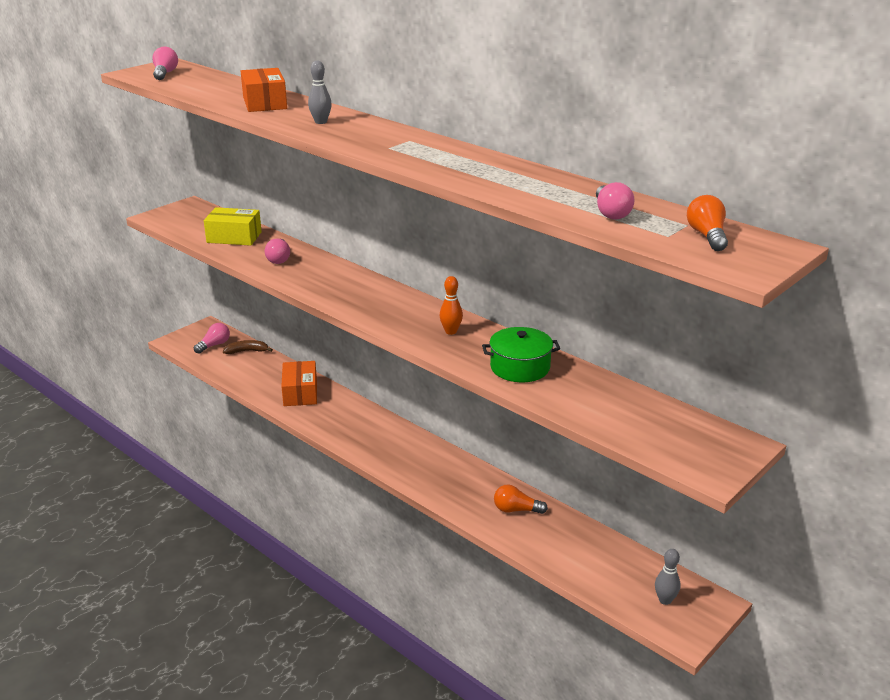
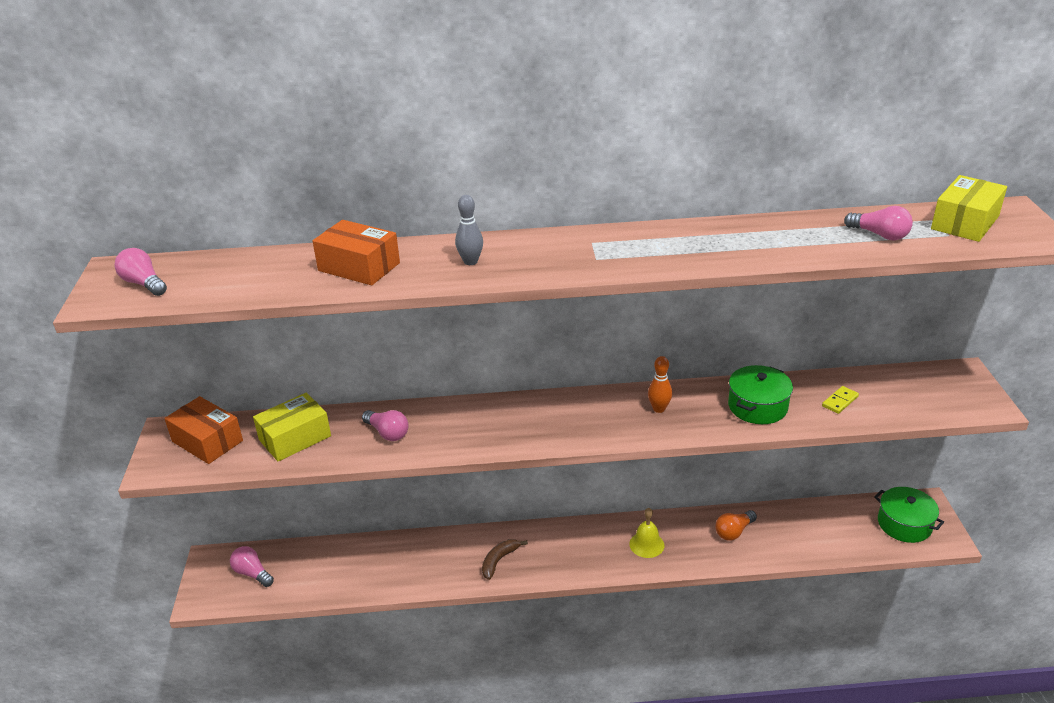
camera: 45 degrees left, 5 degrees up
pink light bulb [194,323,230,354] -> pink light bulb turned 45 degrees counterclockwise [230,546,274,587]
brown banana [223,340,273,354] -> brown banana moved to [482,539,528,580]
orange box [281,361,317,406] -> orange box moved to [164,396,243,464]
grey bowling pin [655,549,681,605] -> green pot [874,487,944,543]
orange light bulb [687,195,728,251] -> yellow box [931,175,1007,242]
none -> yellow bell [629,508,664,558]
none -> yellow domino [822,386,859,414]

